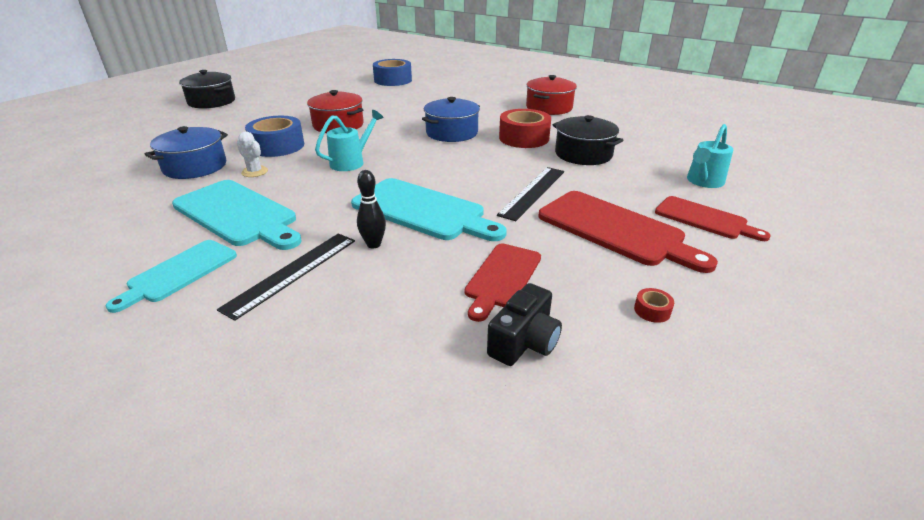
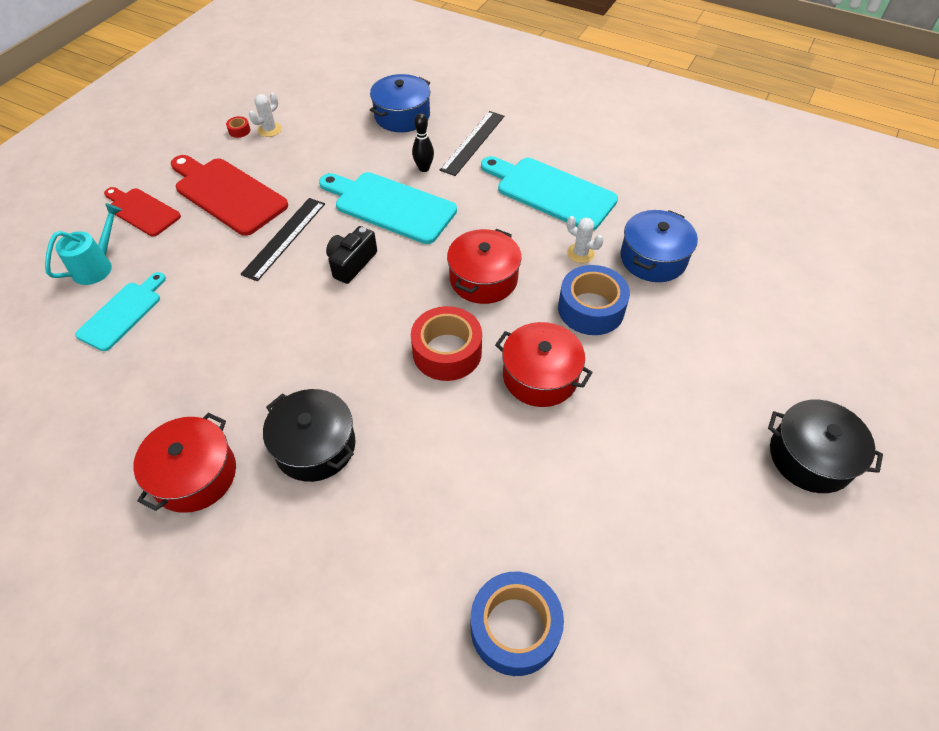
camera: 175 degrees right, 20 degrees up
turquoise cutting board [106,240,237,313] -> turquoise cutting board moved to [75,272,166,351]
turquoise watering can [315,110,384,171] -> red pot [447,229,522,304]
blue pot [422,97,480,142] -> blue pot moved to [370,74,430,132]
red cutting board [465,243,541,322] -> none
black camera [487,283,562,366] -> black camera moved to [326,226,377,284]
red tape [499,109,551,148] -> red tape moved to [411,306,482,381]
black pot [553,115,624,165] -> black pot moved to [263,389,356,482]
none -> white cactus [249,93,282,137]

